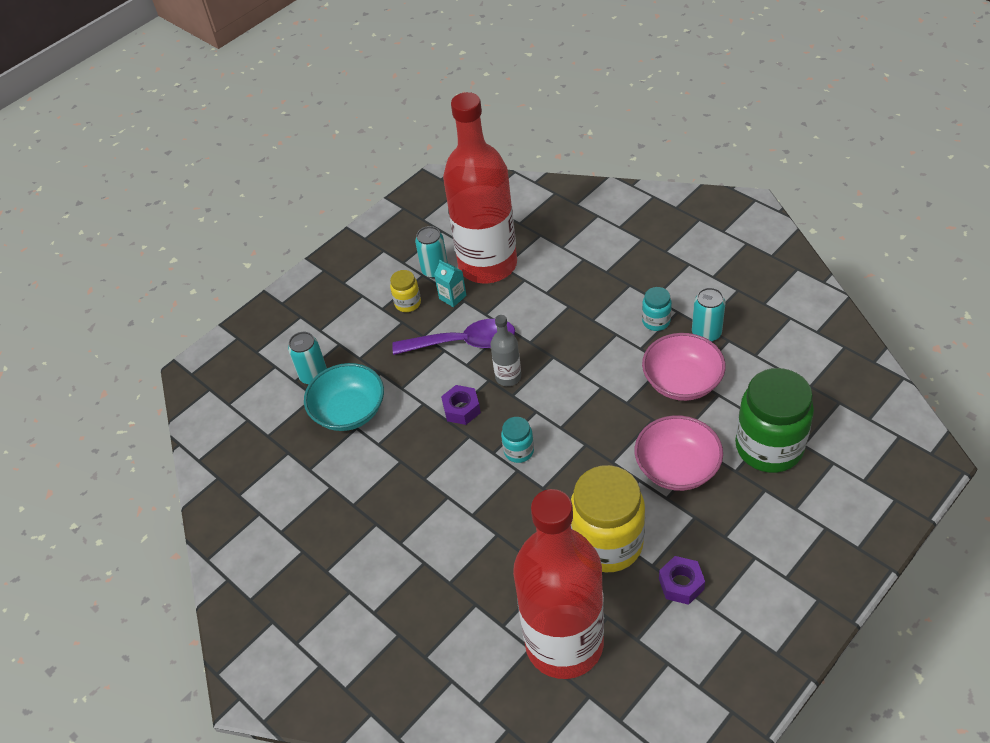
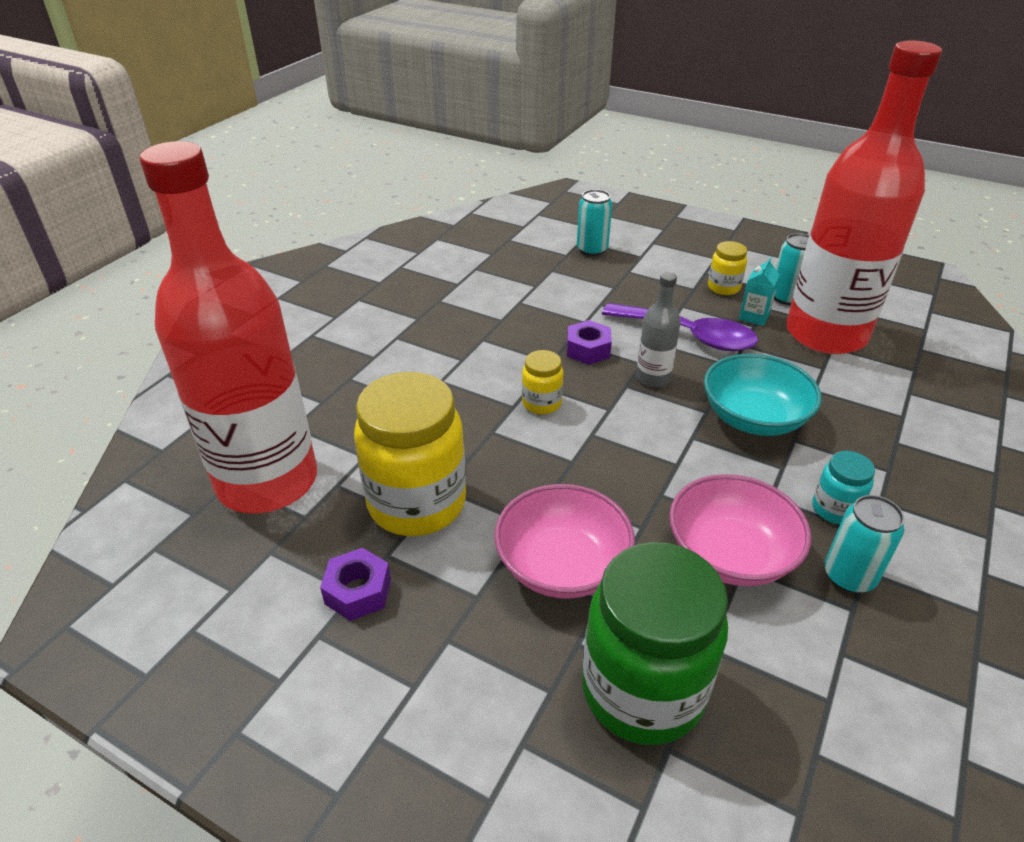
camera: 70 degrees right, 10 degrees down
turquoise bowl [304,363,384,431] -> turquoise bowl moved to [704,354,822,436]
purple spoon [392,319,515,355] -> purple spoon turned 45 degrees counterclockwise [602,303,758,351]
turquoise jar [501,417,534,463] -> yellow jar [522,350,563,414]

